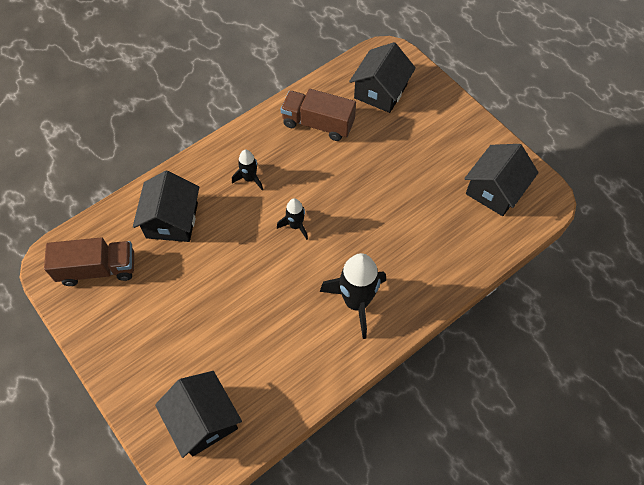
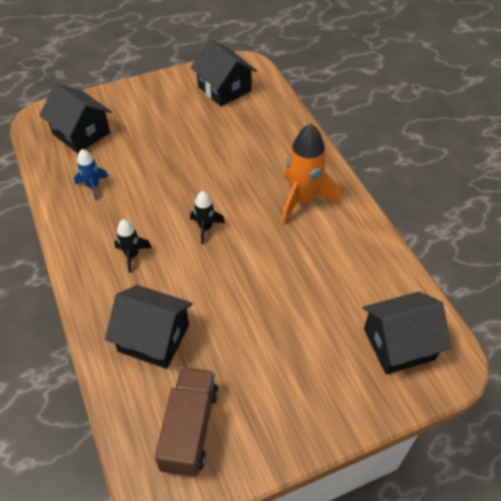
camera: 75 degrees left, 10 degrees down
brown truck [281,89,356,141] -> blue rocket [74,149,109,200]
black rocket [320,253,386,339] -> orange rocket [282,124,340,224]

